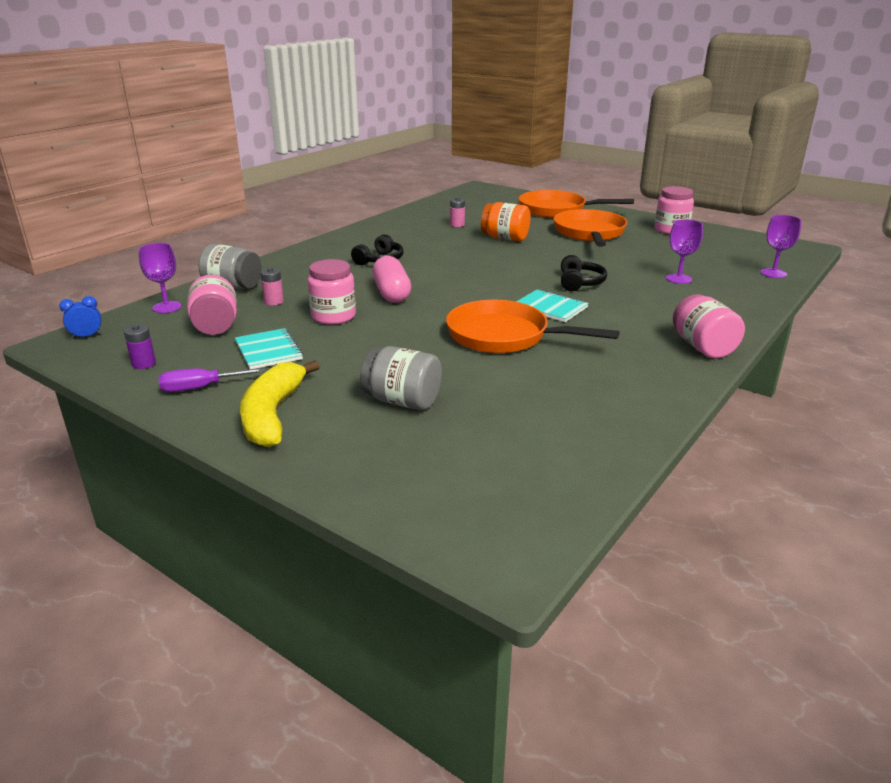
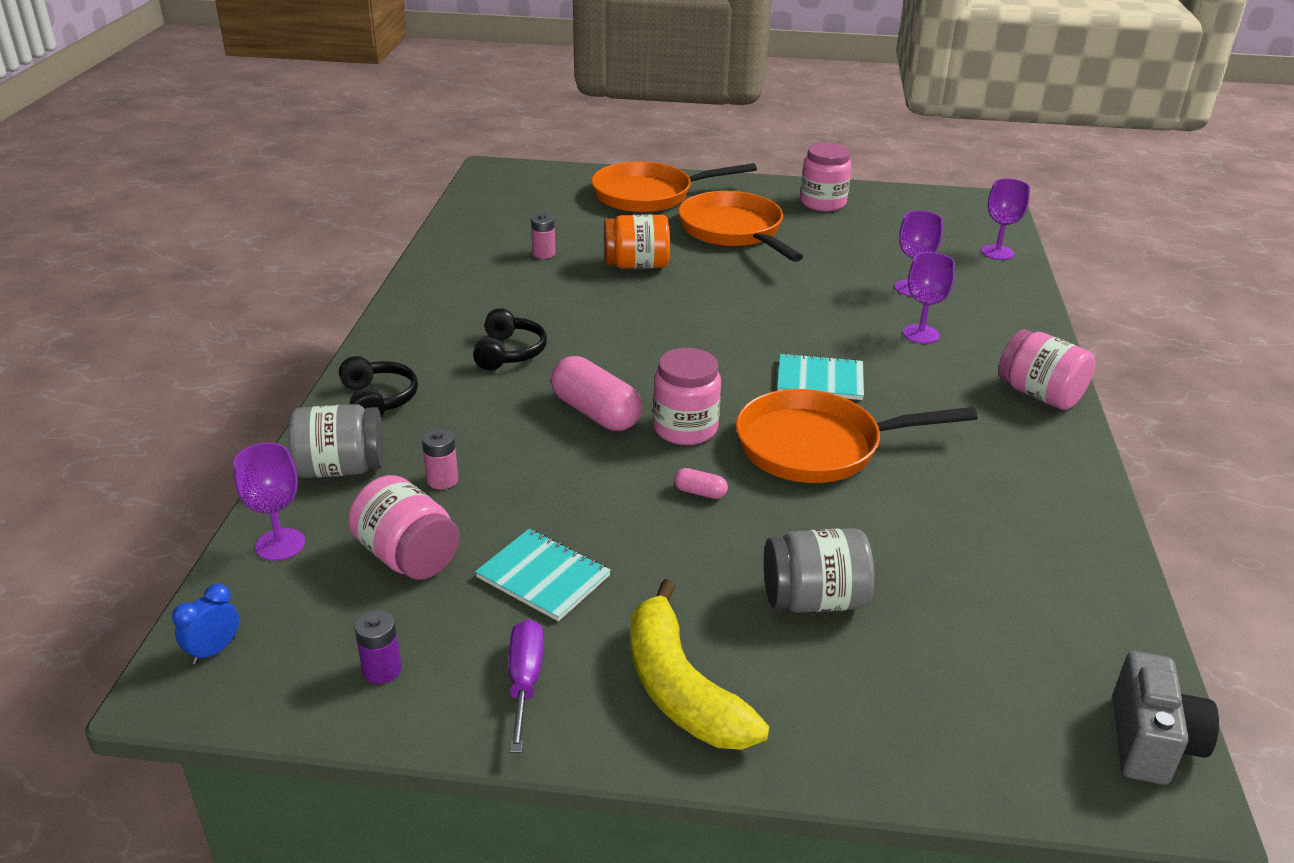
camera: 30 degrees left, 5 degrees up
purple screwdriver [158,368,265,392] -> purple screwdriver turned 135 degrees clockwise [509,619,544,753]
pink jar [308,259,356,325] -> pink jar moved to [653,348,721,445]
black headphones [561,255,607,291] -> black headphones moved to [339,356,418,417]
none -> pink capsule [674,468,728,499]
none -> purple goblet [903,252,955,344]
none -> grey camera [1112,651,1219,785]

